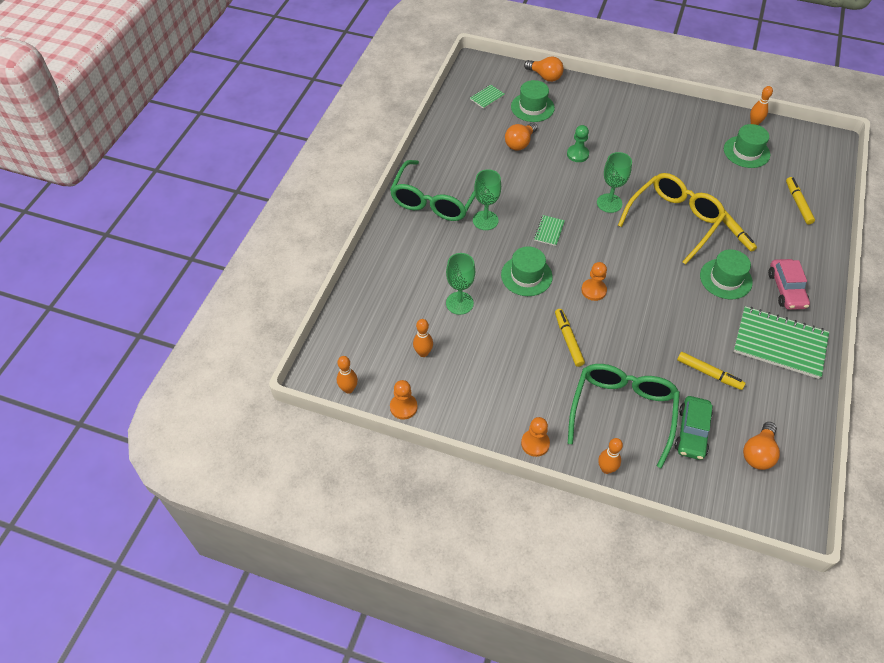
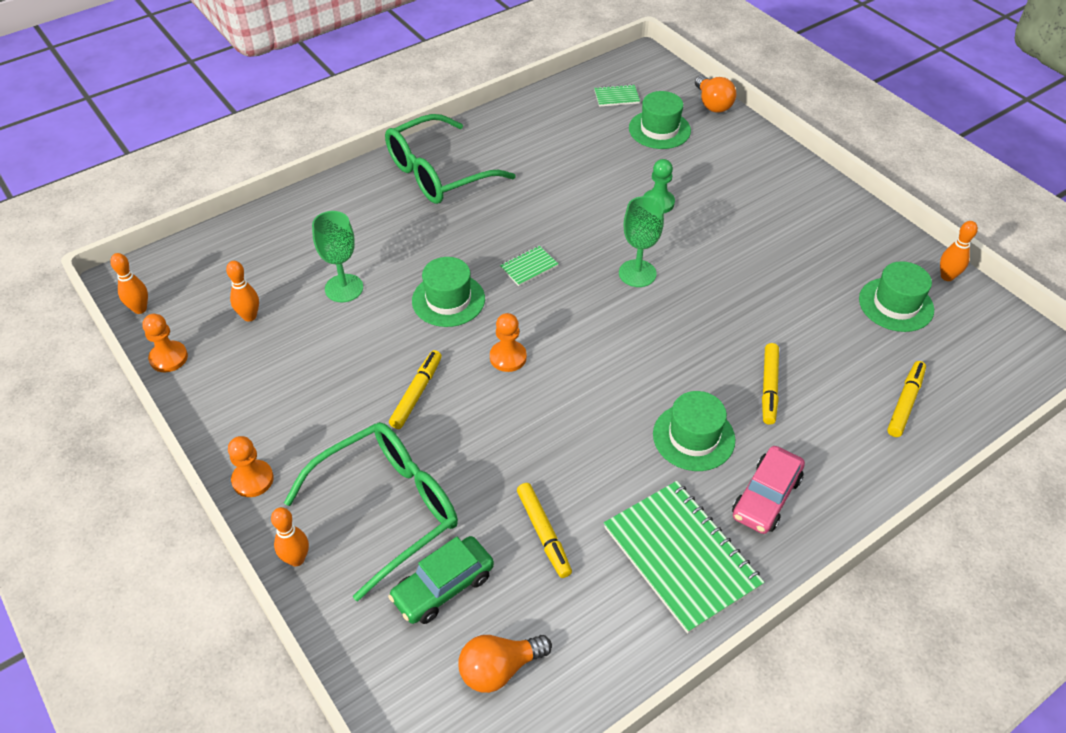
camera: 35 degrees right, 5 degrees down
green goblet [473,169,501,230] -> none
orange light bulb [505,122,538,151] -> none
yellow glasses [618,173,726,265] -> none

